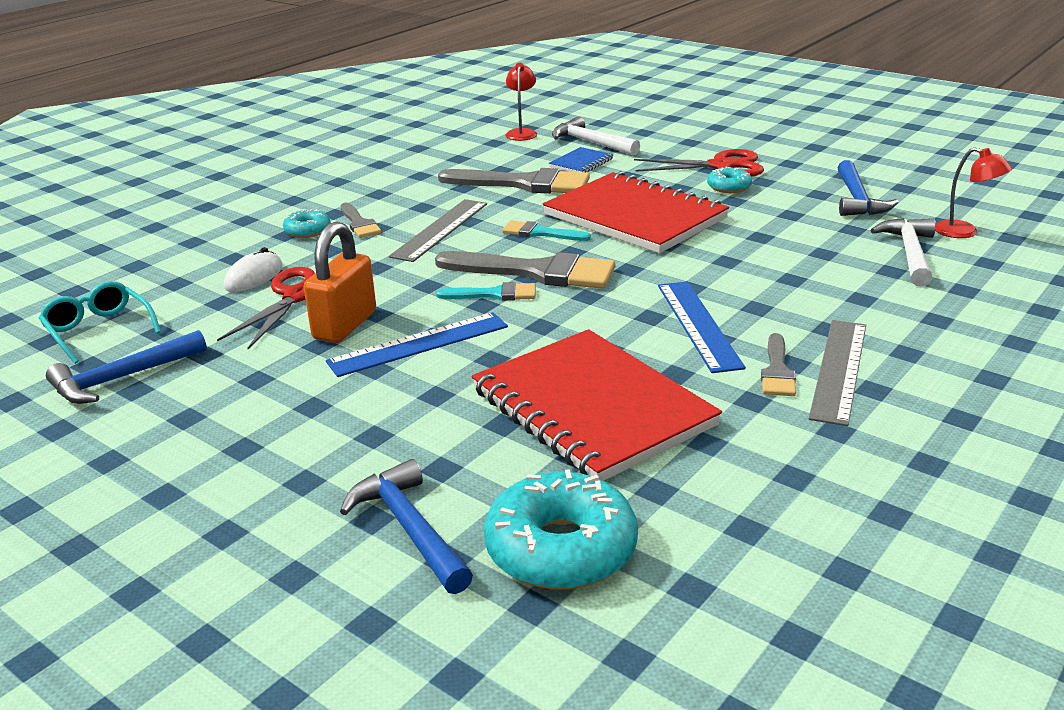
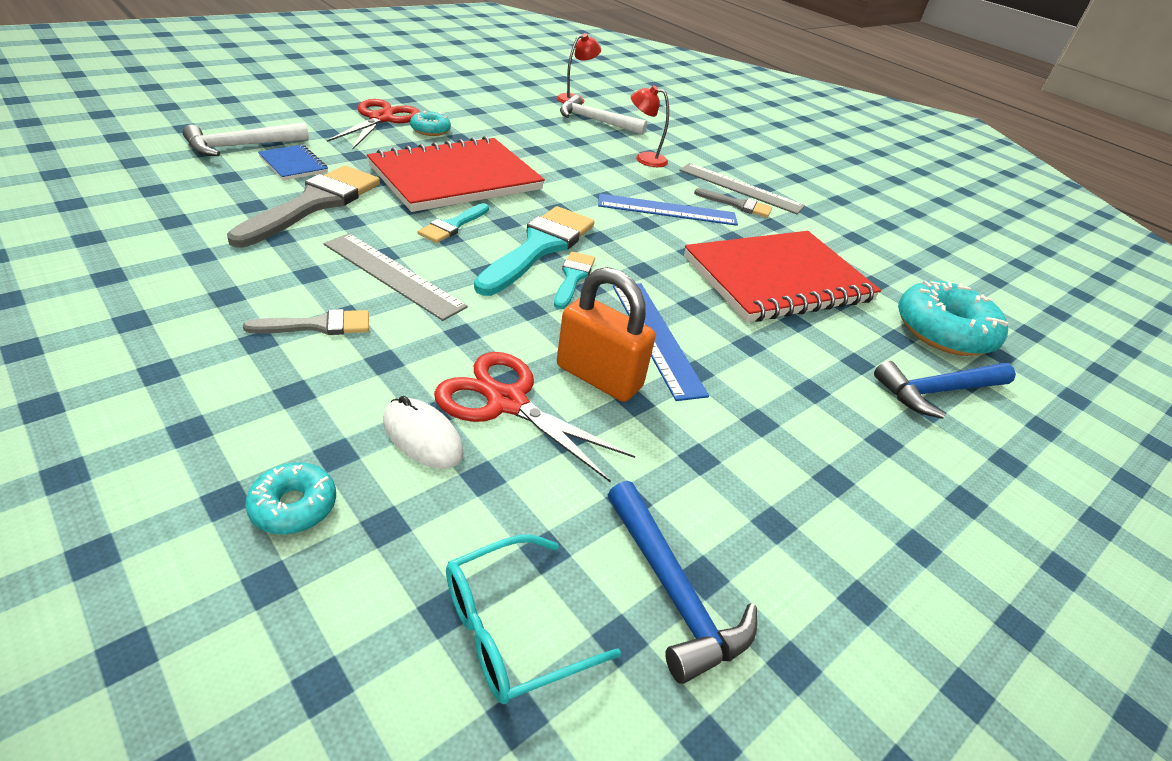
camera: 85 degrees left, 10 degrees up
turquoise donut [283,209,331,238] -> turquoise donut moved to [245,462,336,534]
grey brush [435,251,615,289] -> turquoise brush [474,206,594,296]
red lamp [505,63,537,141] -> red lamp moved to [631,85,669,167]
blue hammer [838,160,899,216] -> none

